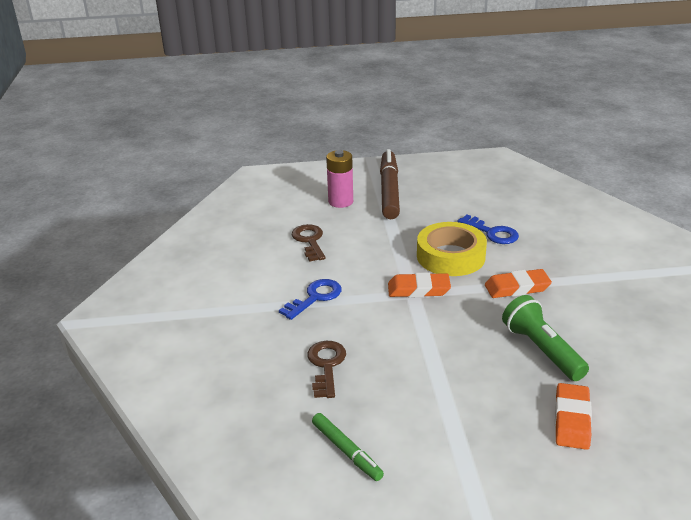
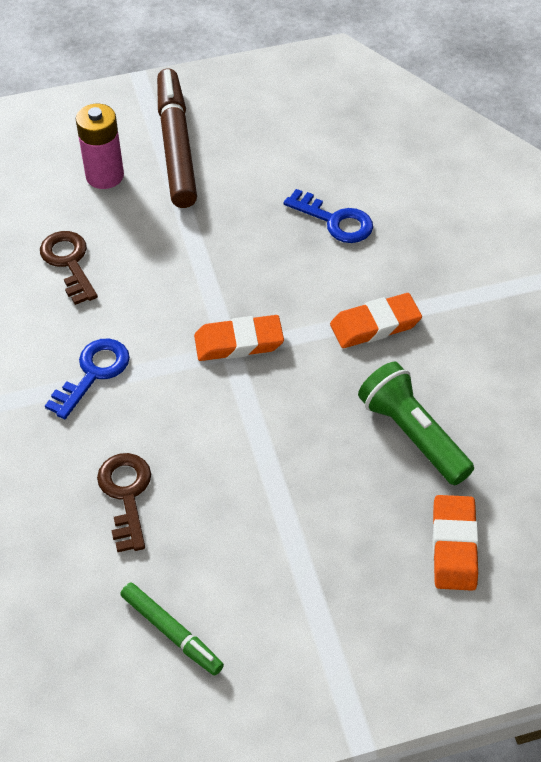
camera: 10 degrees left, 20 degrees up
yellow tape [417,222,487,276] -> none

